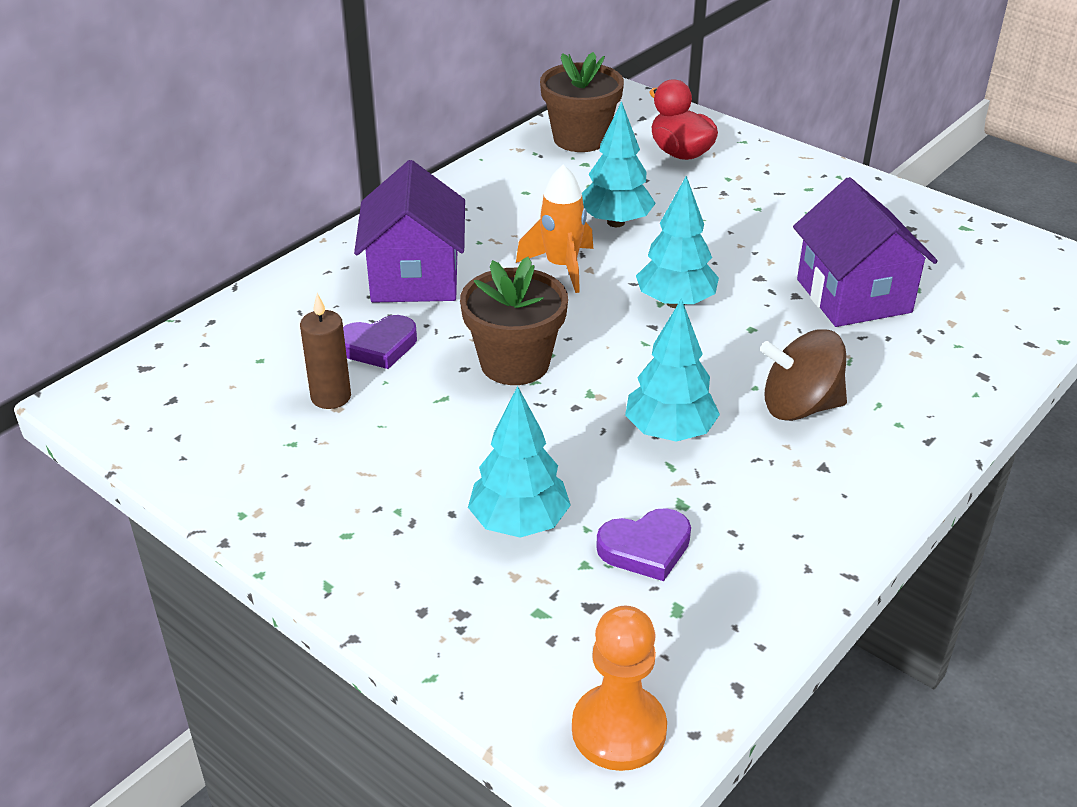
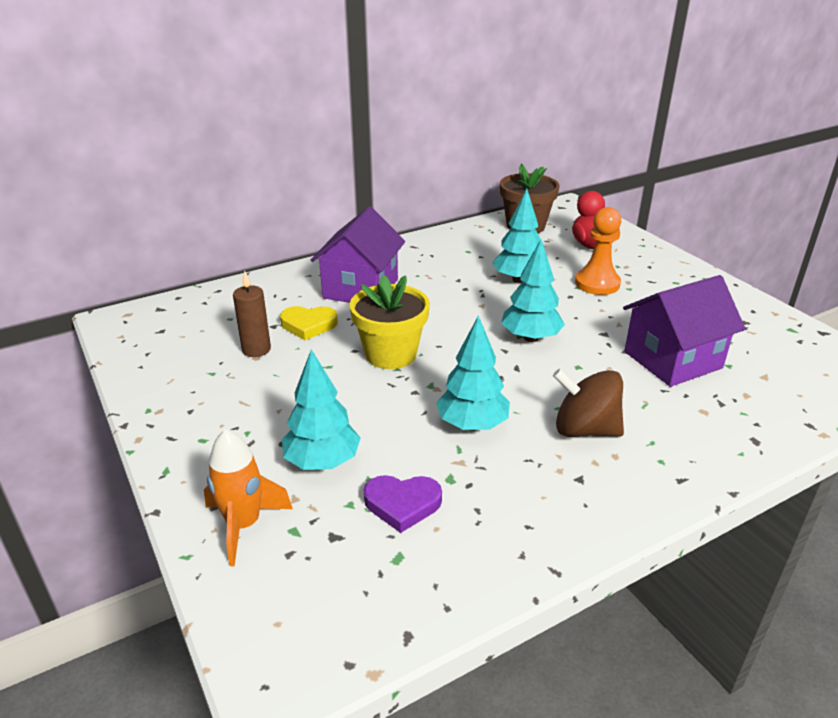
camera: 20 degrees right, 5 degrees down
purple heart [343,315,417,369] -> yellow heart [280,306,338,340]
brown flower pot [460,257,568,385] -> yellow flower pot [350,275,430,369]
orange rocket [516,164,593,293] -> orange rocket moved to [204,429,293,566]
orange pawn [572,605,667,771] -> orange pawn moved to [575,207,621,295]
purple house [793,177,938,327] -> purple house turned 60 degrees clockwise [623,275,746,387]

